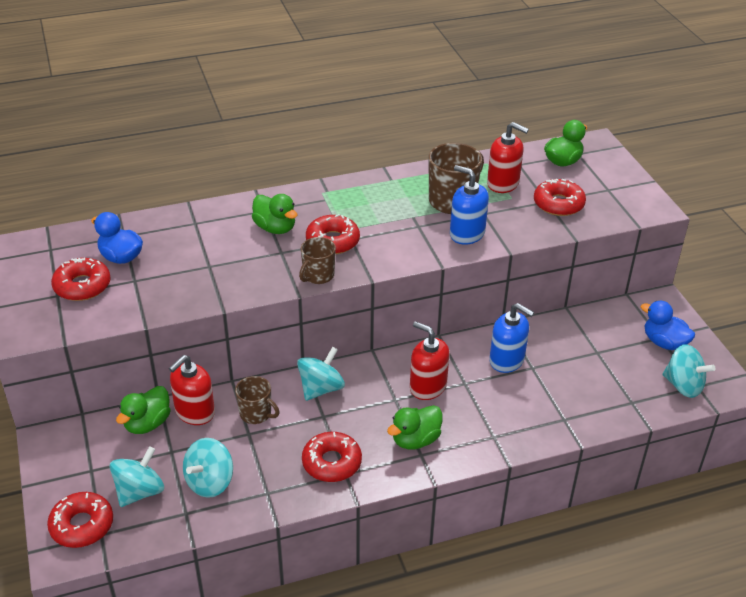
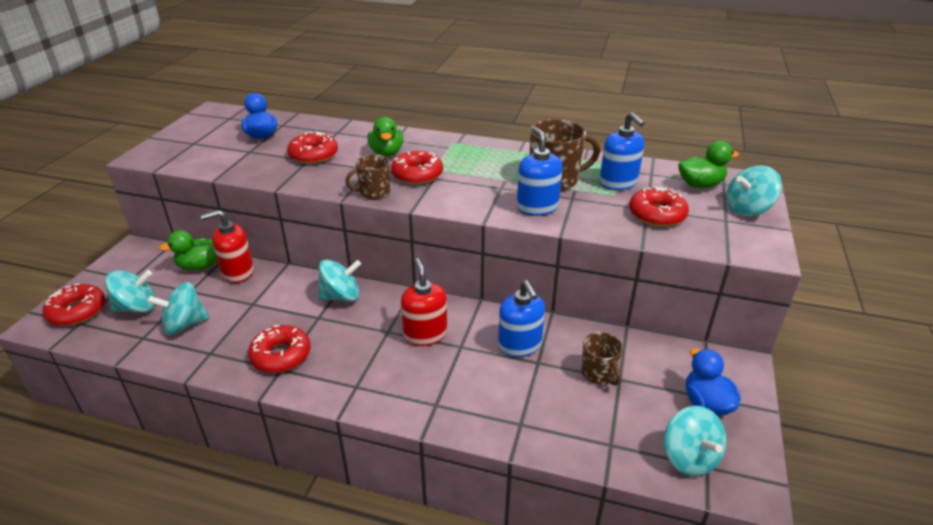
camera: 35 degrees right, 5 degrees down
red donut [51,258,111,301] -> red donut moved to [287,132,338,164]
brown mug [235,376,280,424] -> brown mug moved to [581,332,623,386]
green duck [387,405,443,450] -> none
red soap dispenser [487,122,529,193] -> blue soap dispenser [599,112,645,190]
none -> turquoise spinning top [726,166,782,216]

